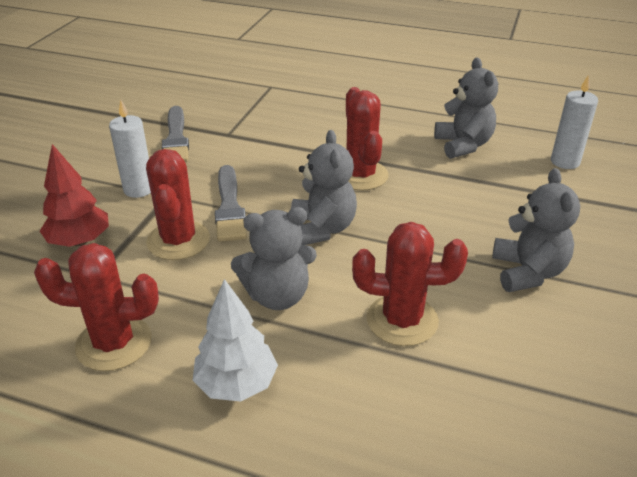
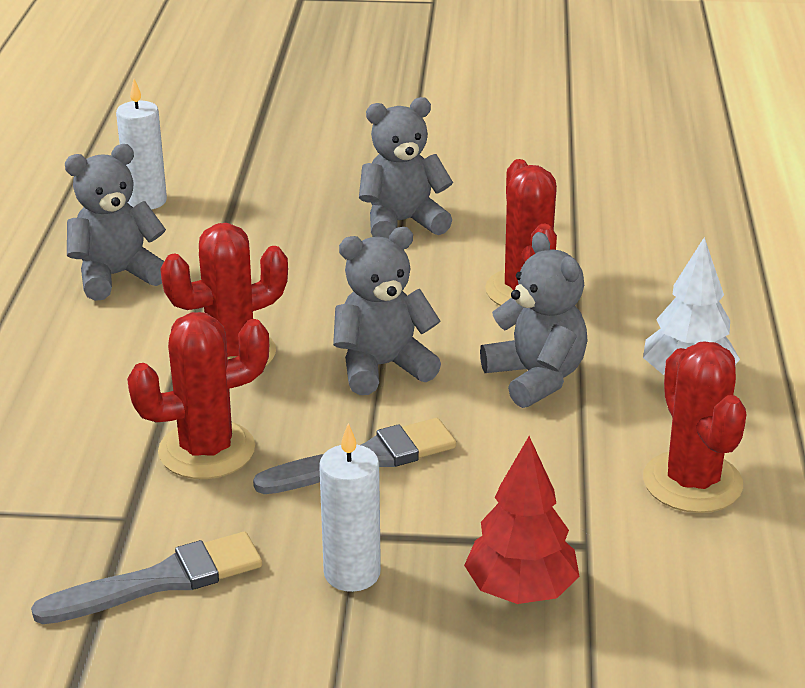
camera: 105 degrees left, 5 degrees down
red cactus [146,149,210,260] -> red cactus moved to [127,312,269,479]

